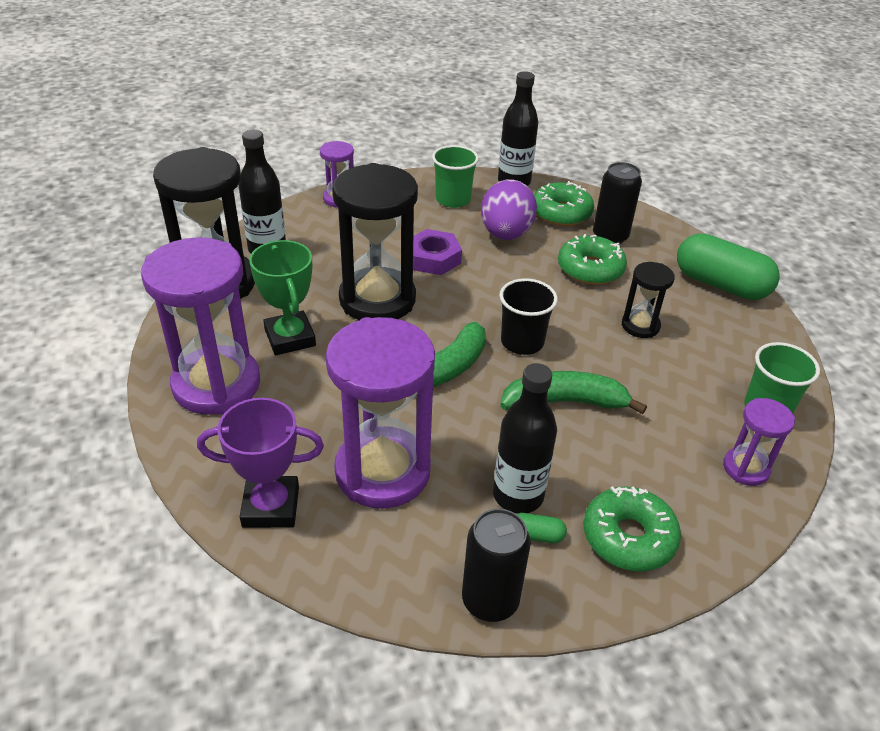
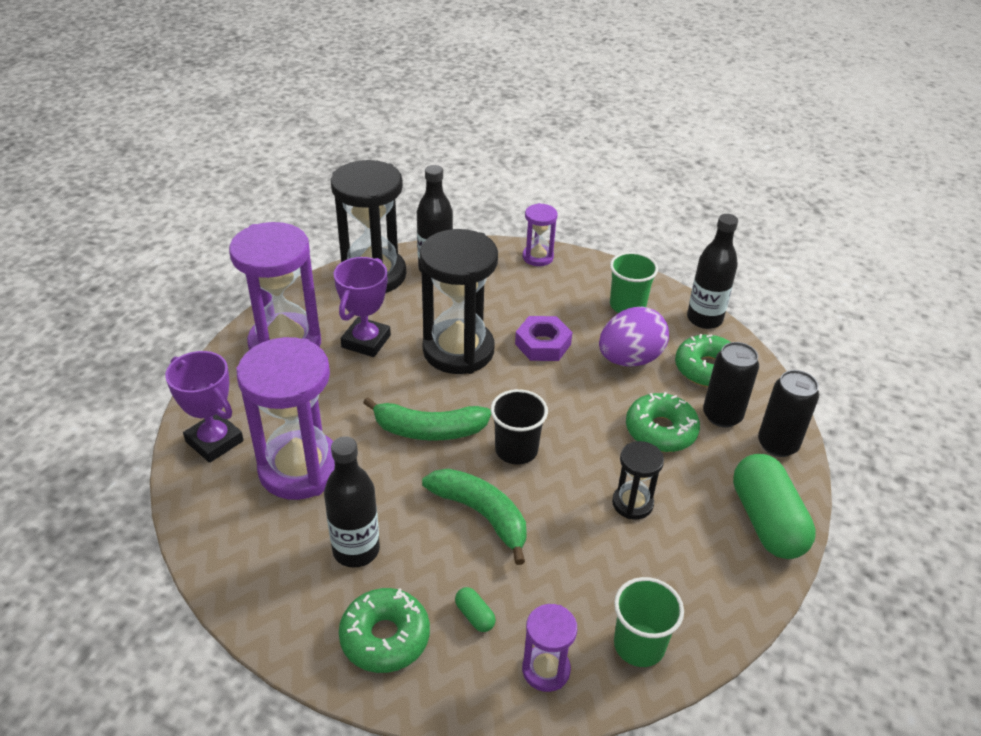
camera: 45 degrees right, 0 degrees up
green trophy [249,240,316,355] -> purple trophy [334,257,391,357]
black can [462,509,531,622] -> black can moved to [758,370,819,457]
green capsule [517,513,567,543] -> green capsule moved to [455,587,496,632]

